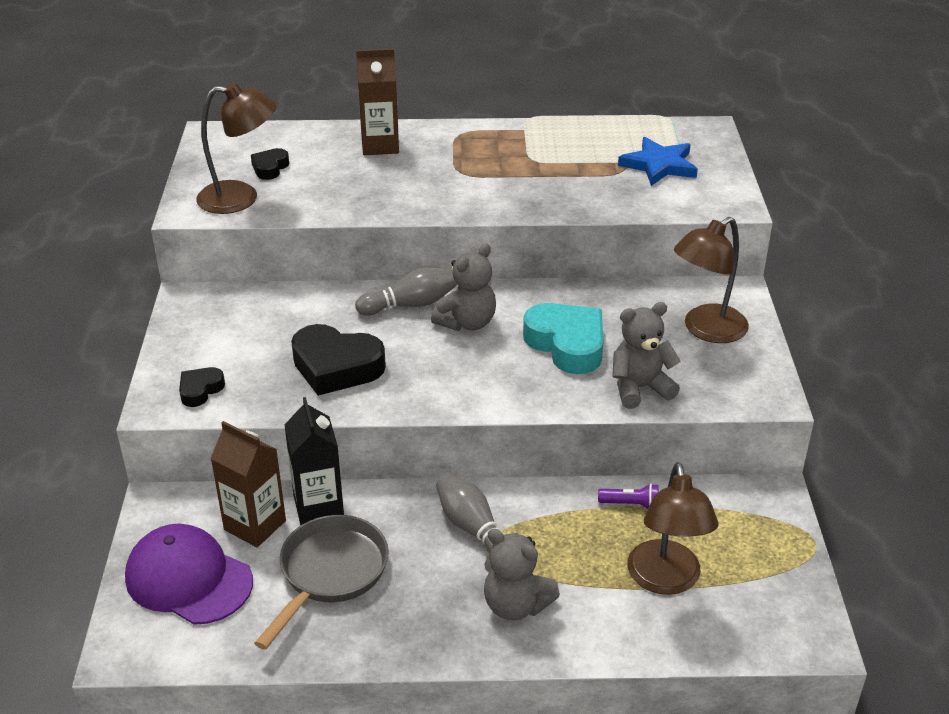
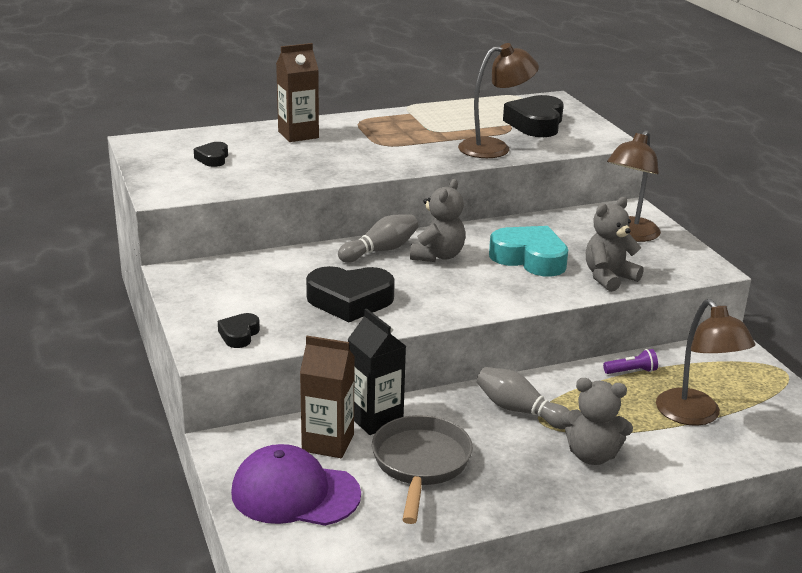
camera: 20 degrees left, 10 degrees down
brown lamp [196,83,276,214] -> brown lamp moved to [458,43,539,158]
blue star [618,137,698,186] -> black heart [503,95,564,137]

